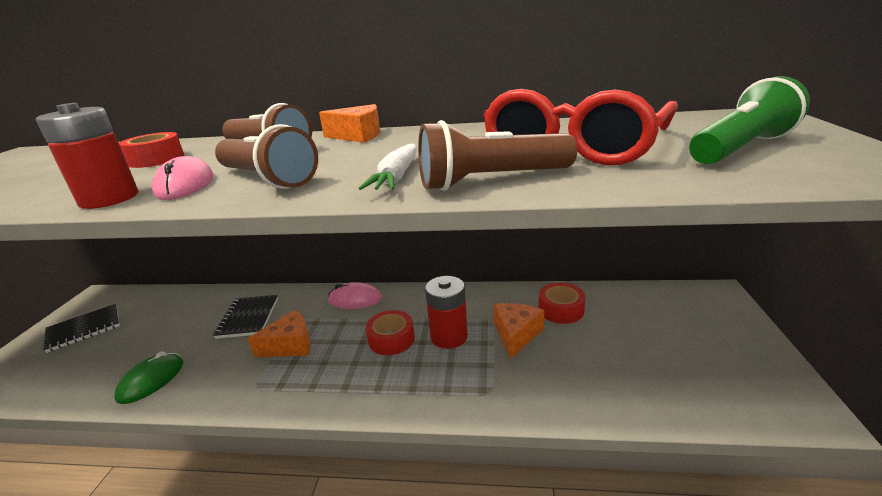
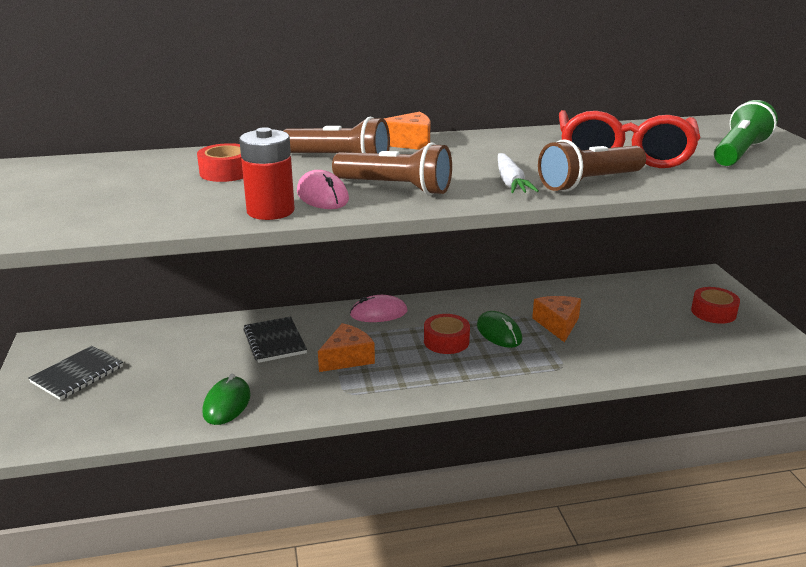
camera: 20 degrees left, 0 degrees up
red battery [425,276,468,349] -> green mouse [477,311,522,348]
red tape [539,283,585,324] -> red tape moved to [691,287,740,324]

